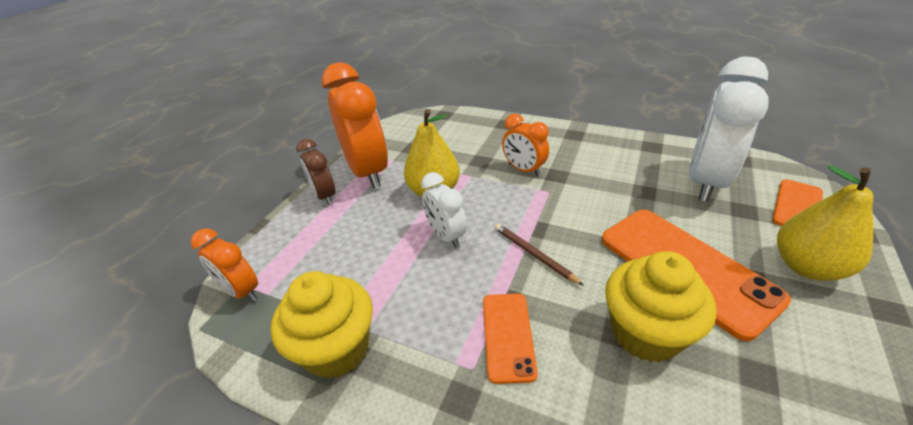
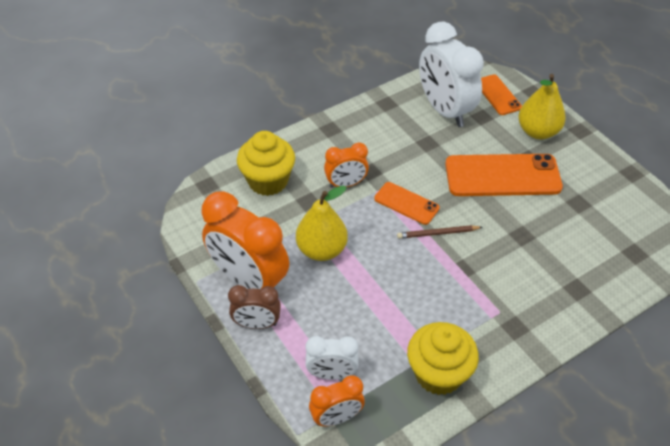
camera: 60 degrees left, 10 degrees up
orange clock [321,62,388,188] -> orange clock turned 150 degrees counterclockwise [201,191,289,289]
white clock [421,172,467,248] -> white clock moved to [305,336,358,380]
orange phone [483,294,538,384] -> orange phone moved to [374,182,440,225]
yellow cupcake [605,251,716,362] -> yellow cupcake moved to [237,131,295,196]

